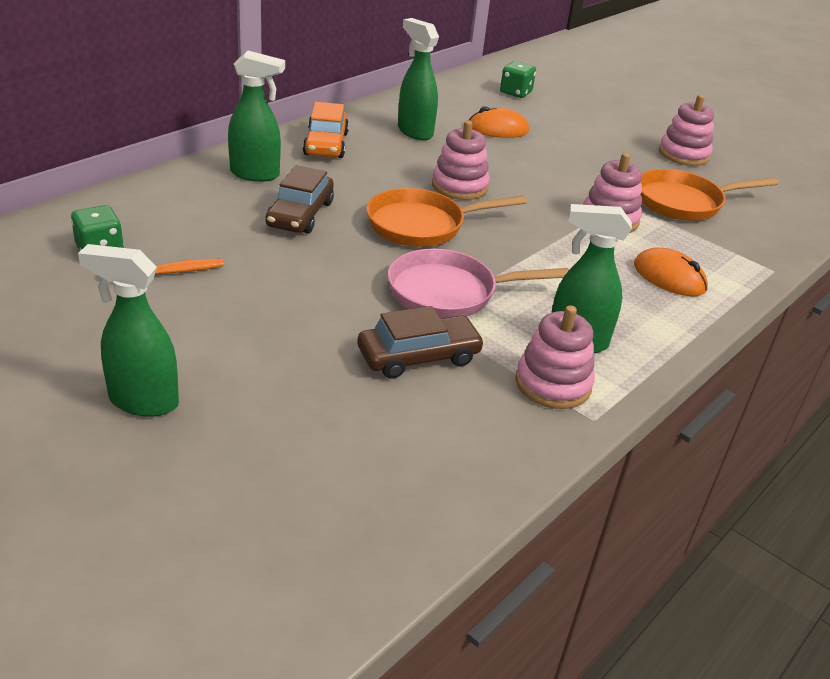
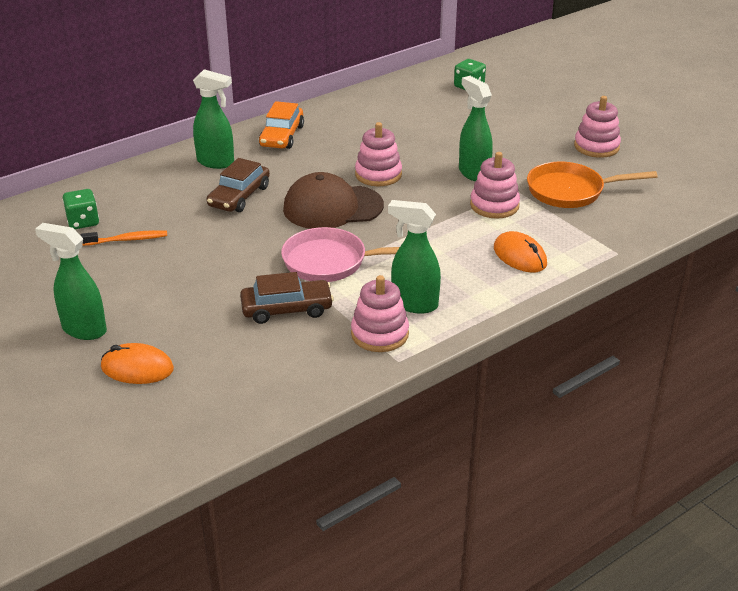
camera: 15 degrees right, 0 degrees up
orange pan [367,188,527,247] -> brown cap [283,172,384,229]
green spray bottle [398,18,439,140] -> green spray bottle moved to [459,76,493,182]
orange mouse [469,106,529,138] -> orange mouse moved to [101,343,174,384]

